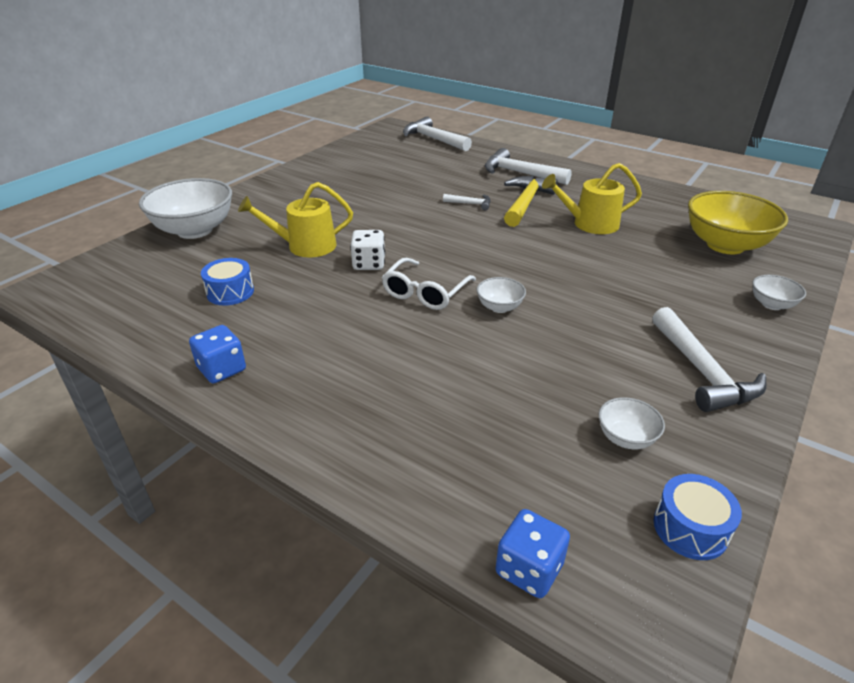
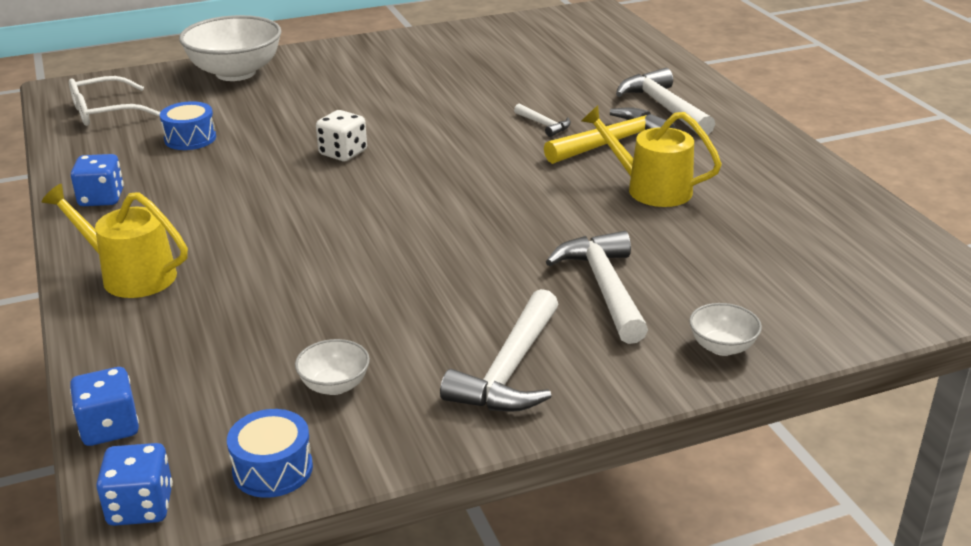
camera: 35 degrees right, 5 degrees down
yellow watering can [238,182,353,257] -> yellow watering can moved to [42,184,188,298]
white glasses [382,257,476,310] -> white glasses moved to [69,76,160,126]
white hammer [403,117,472,151] -> white hammer moved to [546,231,648,344]
white bowl [476,277,526,313] -> none
yellow bowl [688,191,788,254] -> none
none -> blue dice [96,443,173,526]

